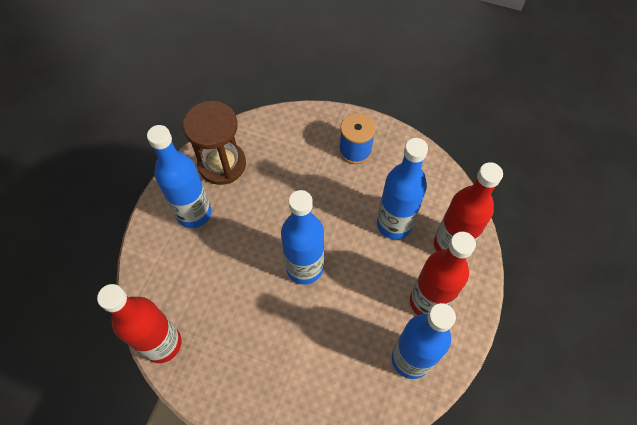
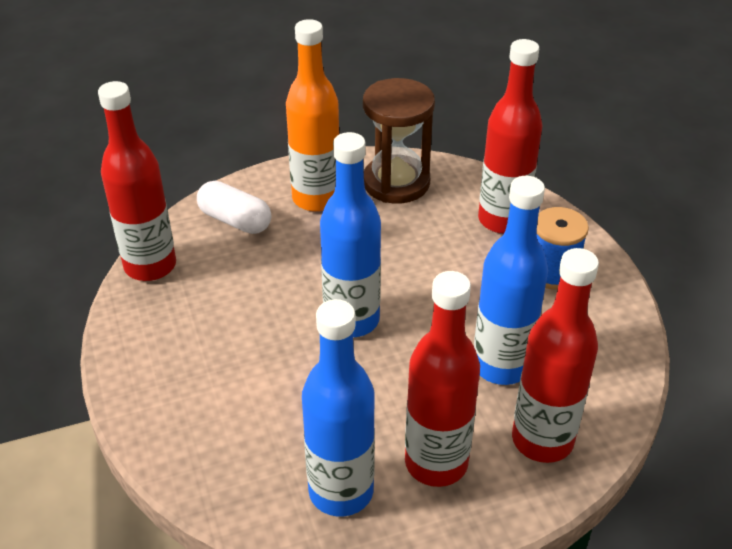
camera: 50 degrees right, 20 degrees down
blue bottle [147,125,211,228] -> orange bottle [286,19,339,212]
none -> white capsule [197,181,271,234]
none -> red bottle [478,39,542,234]

